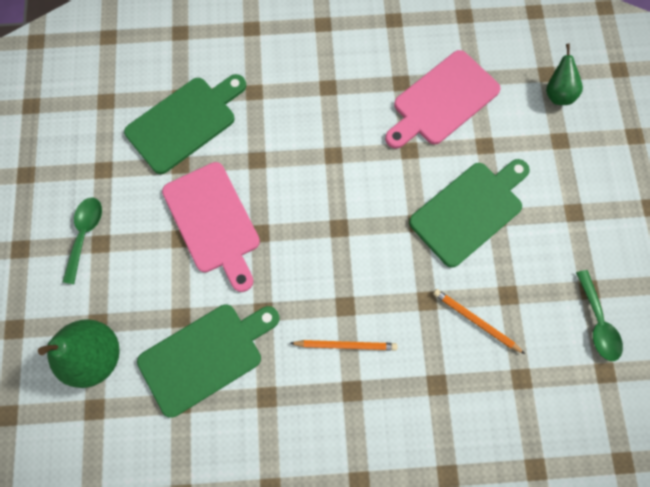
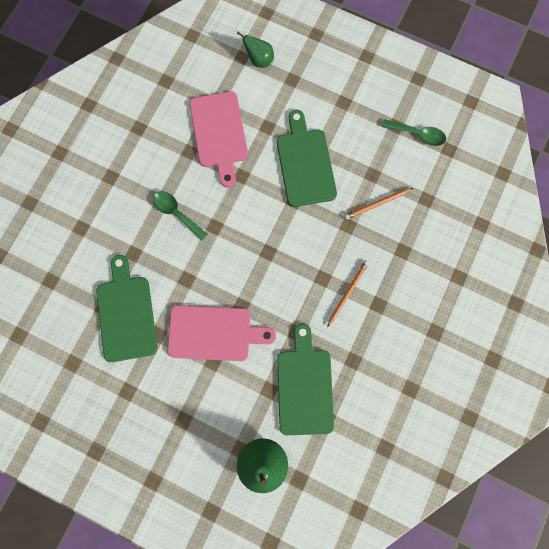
camera: 60 degrees left, 5 degrees up
green spoon [62,198,102,284] -> green spoon moved to [153,191,207,241]

